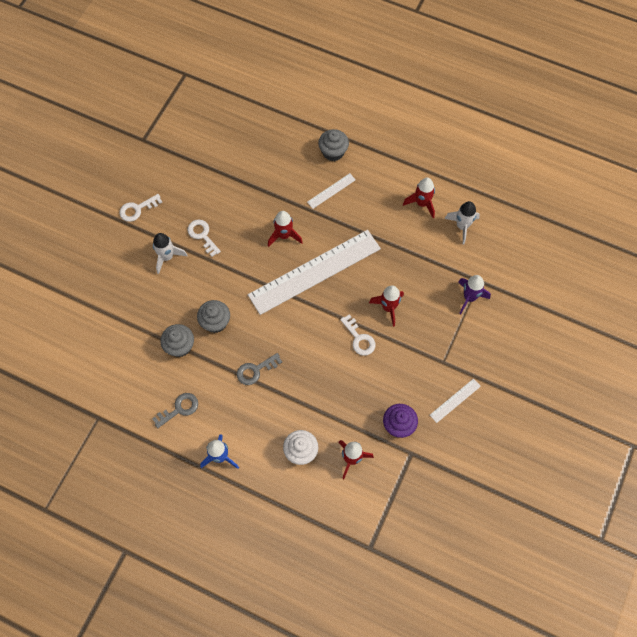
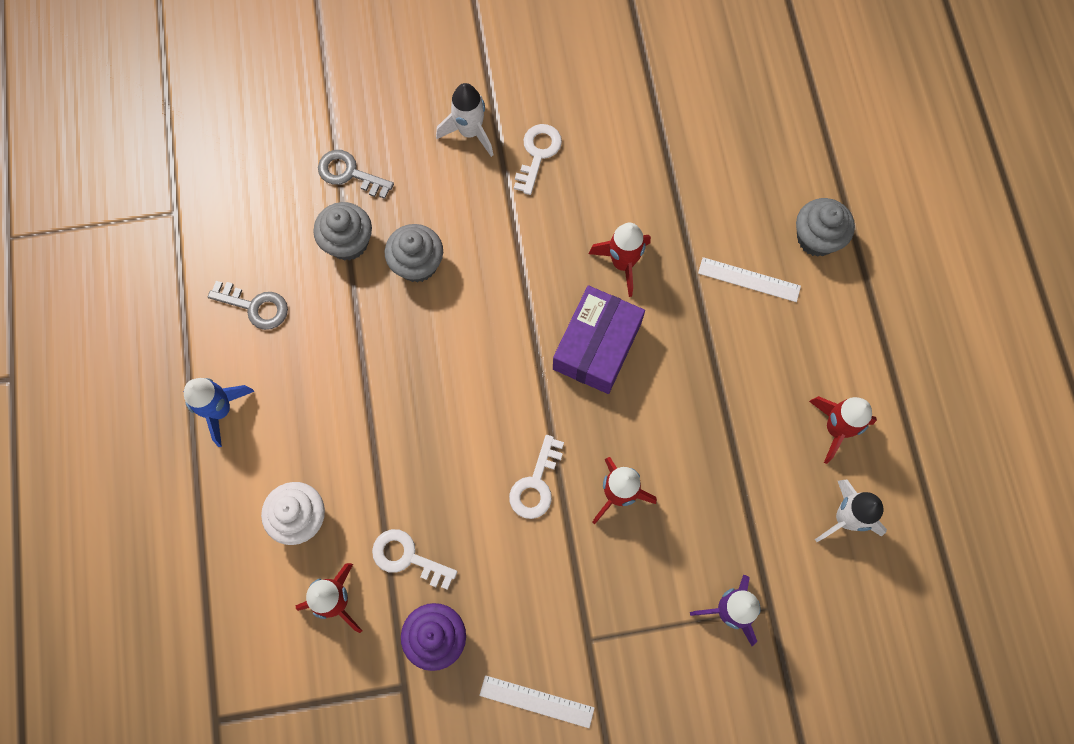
camera: 55 degrees right, 5 degrees up
white key [120,194,162,222] -> white key moved to [372,529,457,590]
grey key [237,353,282,385] -> grey key moved to [318,150,394,199]
white ruler [248,230,381,315] -> purple box [553,285,645,394]

